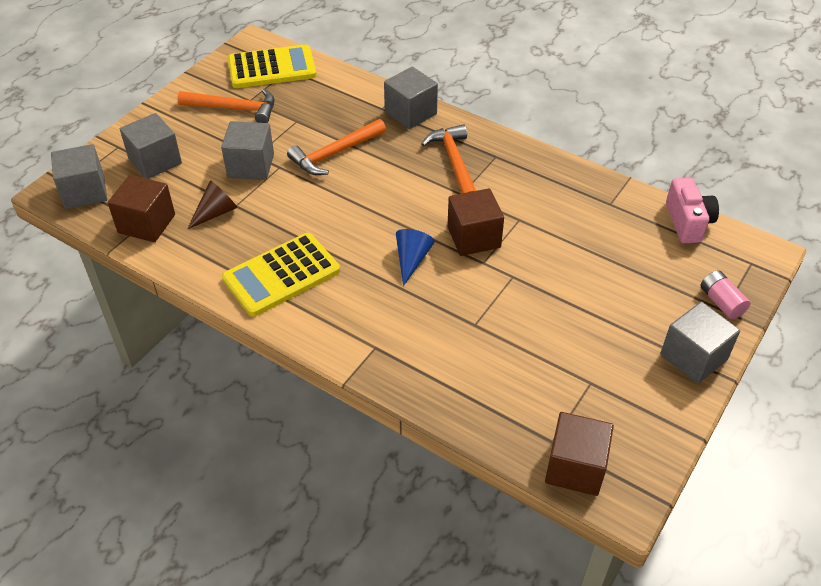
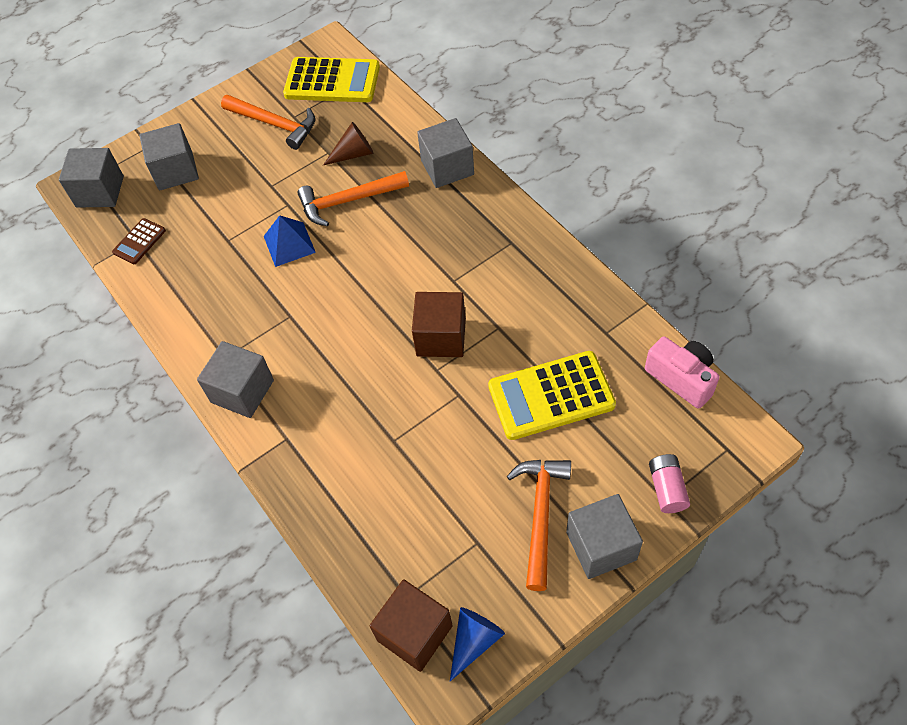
camera: 25 degrees right, 10 degrees up
brown cube [108,175,175,242] -> brown calculator [112,218,166,264]
brown cone [187,180,237,229] -> brown cone moved to [323,122,374,165]
grey cube [221,121,274,180] -> grey cube moved to [197,341,274,418]
yellow calculator [222,233,340,316] -> yellow calculator moved to [488,351,616,440]
blue cone [396,229,435,286] -> blue cone moved to [450,607,505,681]
orange hammer [421,124,476,193] -> orange hammer moved to [507,460,571,591]
pink camera [666,178,719,243] -> pink camera turned 60 degrees counterclockwise [645,336,720,409]
none -> blue pyramid [264,215,316,267]

